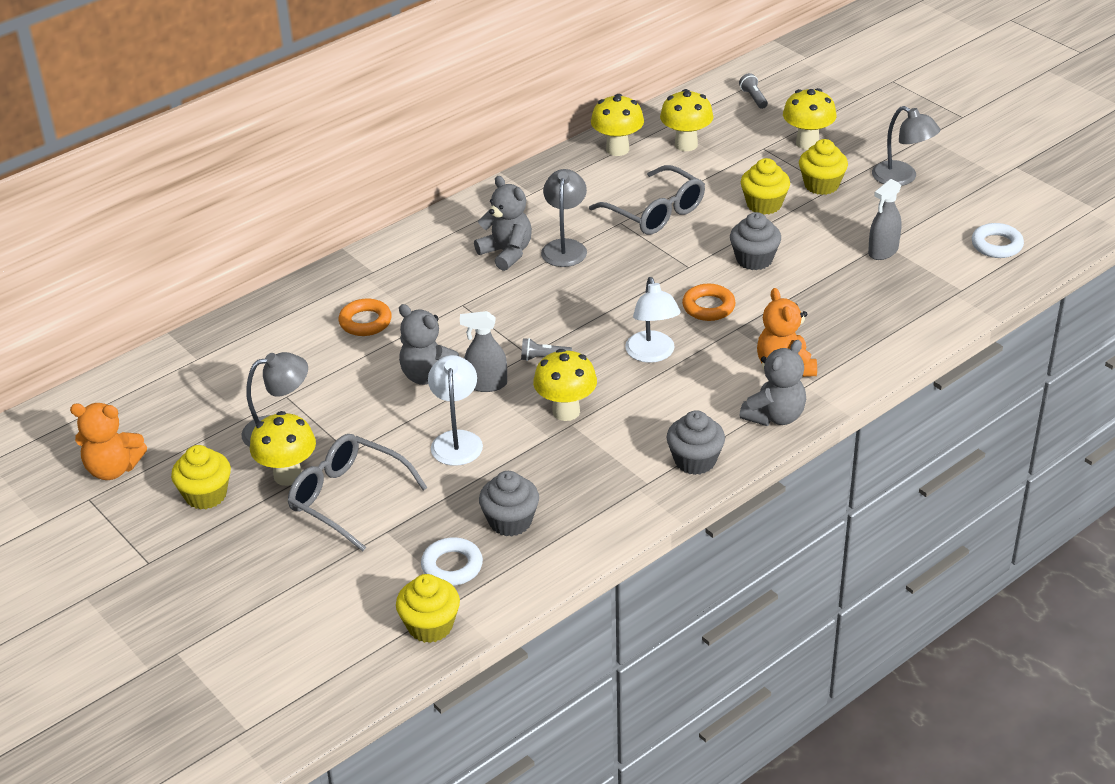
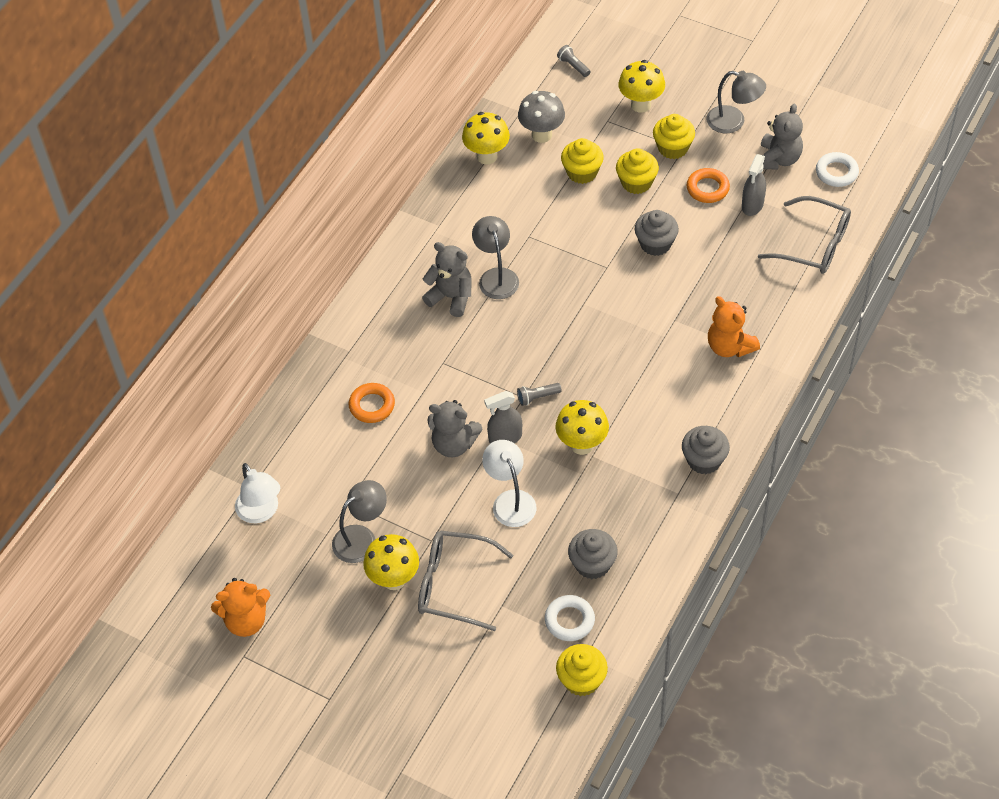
camera: 20 degrees left, 15 degrees up
yellow cupcake [171,445,231,510] -> yellow cupcake moved to [561,138,604,184]
grey glasses [589,165,705,235] -> grey glasses moved to [758,196,851,274]
white lamp [625,277,681,363] -> white lamp moved to [235,463,280,523]
yellow mushroom [660,89,713,151] -> grey mushroom [518,91,565,143]
orange ring [682,284,736,321] -> orange ring moved to [687,168,730,203]
grey teddy bear [739,340,806,426] -> grey teddy bear moved to [761,104,803,170]

